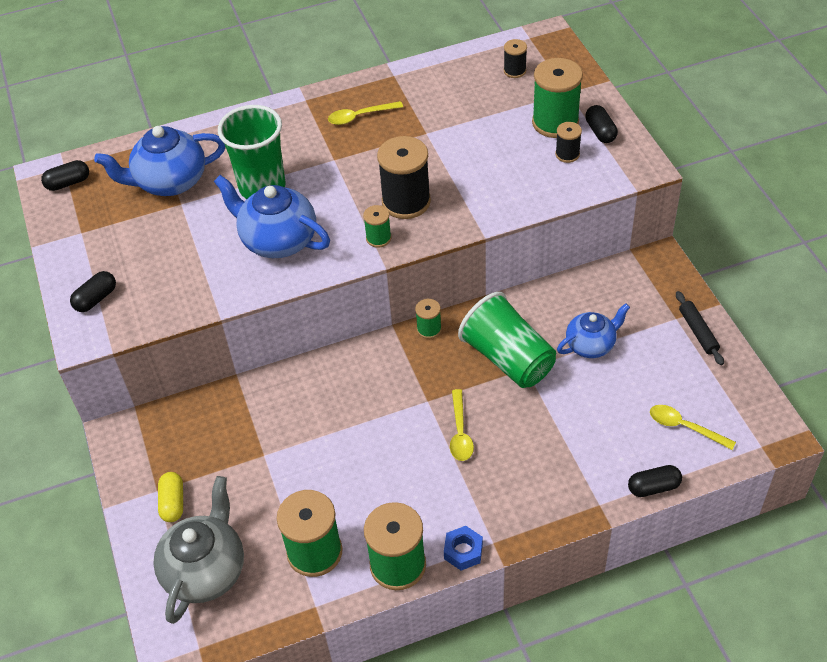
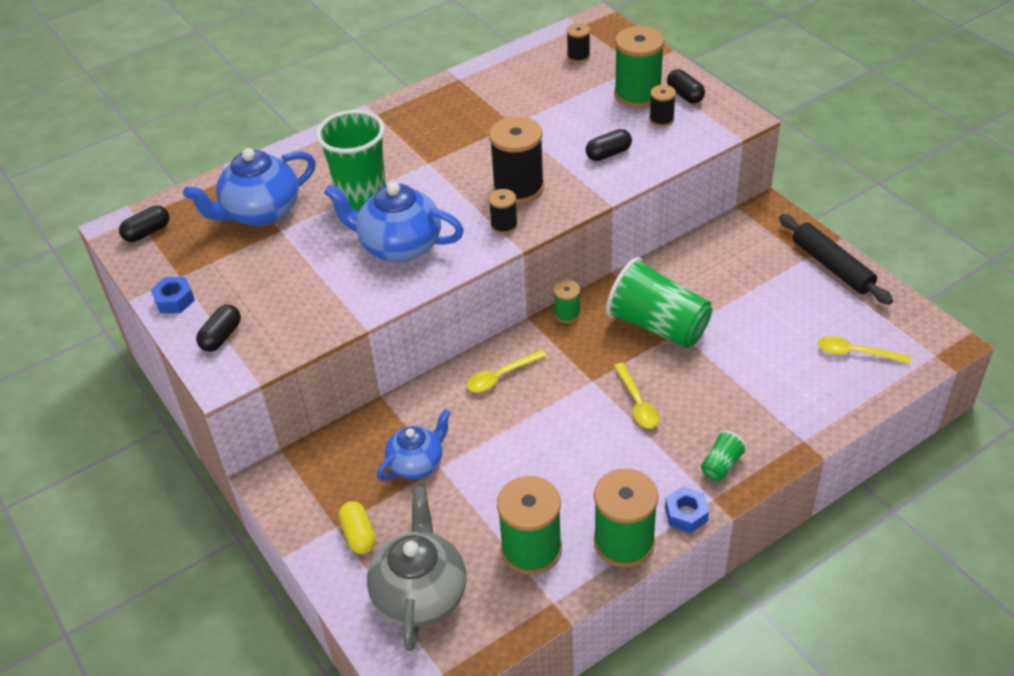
camera: 15 degrees left, 5 degrees down
yellow spoon [328,101,403,125] -> yellow spoon moved to [467,350,547,392]
green spool [363,205,392,248] -> black spool [489,189,518,234]
blue teapot [557,303,630,358] -> blue teapot moved to [377,409,451,481]
black capsule [628,465,682,497] -> black capsule moved to [586,129,632,161]
black rolling pin [676,291,724,365] -> black rolling pin [779,214,893,305], size x1.57
none -> blue nut [151,277,195,313]
none -> green cup [701,430,747,481]

